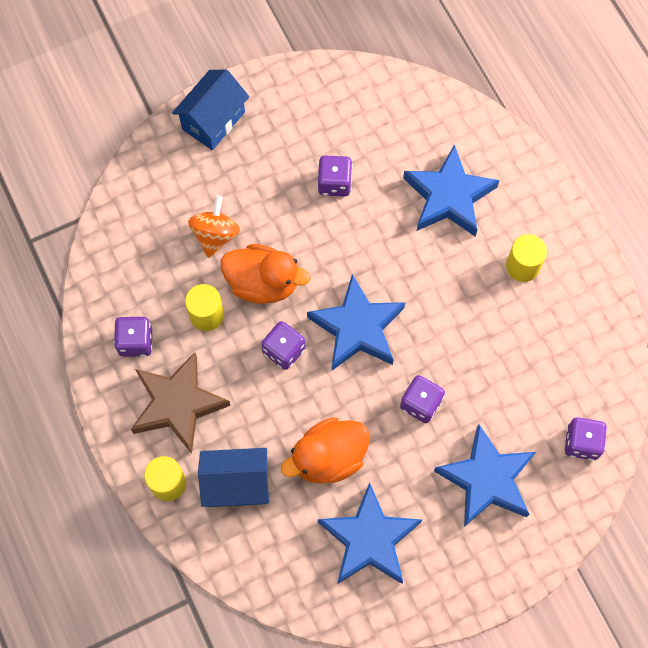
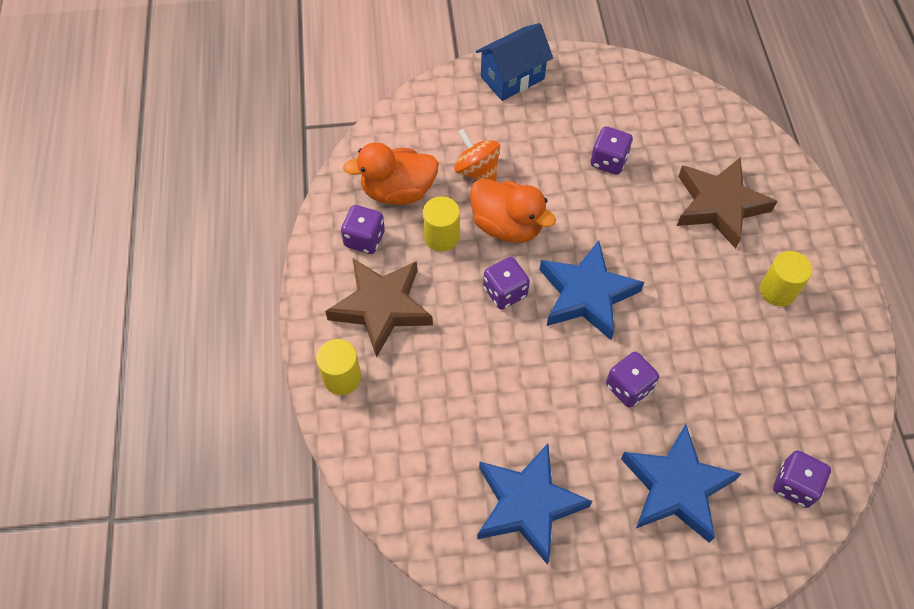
camera: 20 degrees right, 10 degrees down
orange spinning top [188,195,240,258] -> orange spinning top turned 75 degrees counterclockwise [454,129,501,181]
blue house [198,448,269,507] -> none
orange duck [281,417,370,484] -> orange duck moved to [343,142,439,205]
blue star [403,144,500,237] -> brown star [677,157,778,249]

